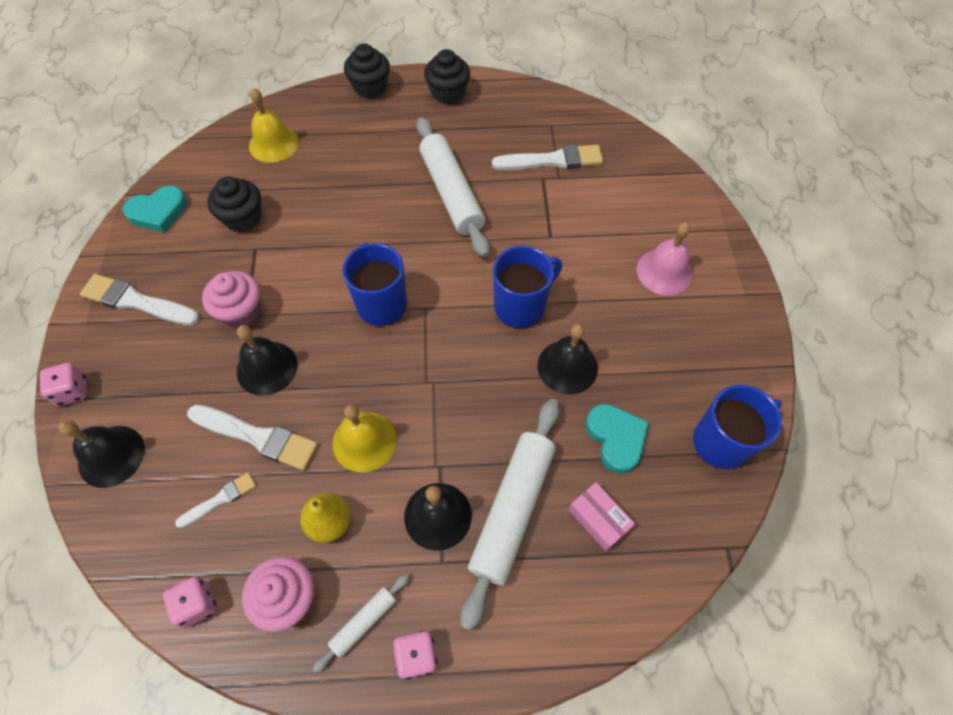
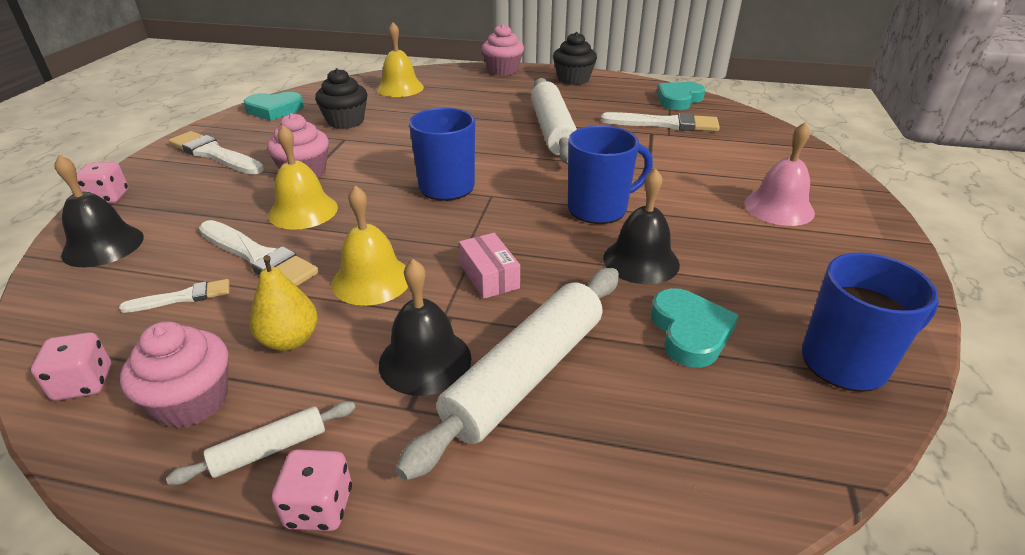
camera: 15 degrees right, 25 degrees down
black bell [237,325,297,396] -> yellow bell [268,125,338,230]
black cupcake [344,43,390,98] -> pink cupcake [482,24,524,76]
pink box [569,482,635,551] -> pink box moved to [459,233,520,299]
none -> turquoise heart [657,82,705,110]

